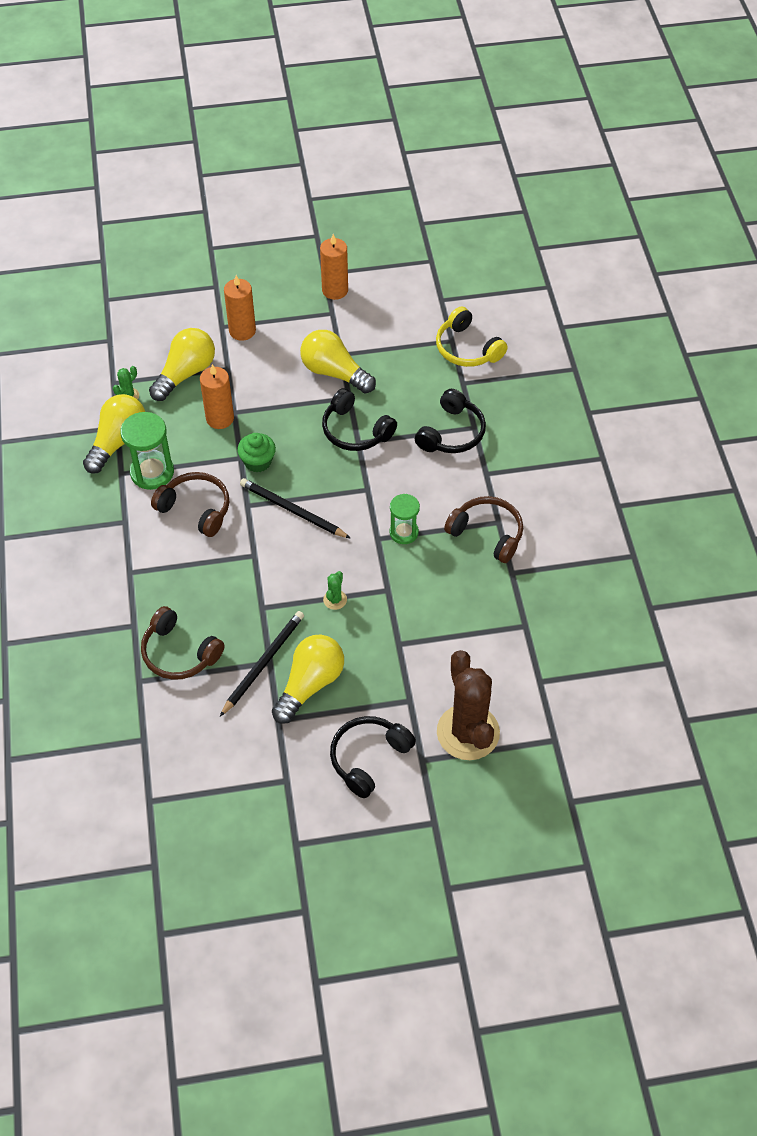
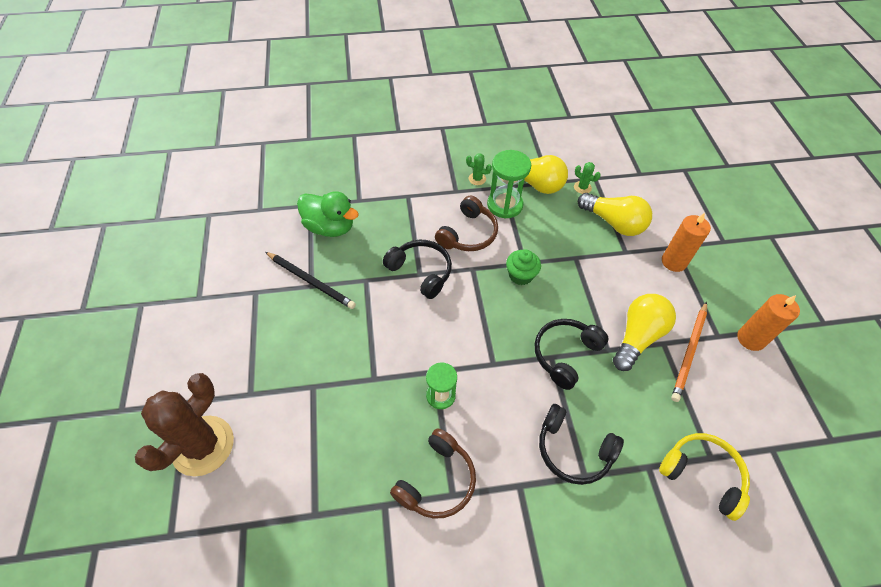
camera: 90 degrees right, 0 degrees up
brown headphones [141,606,225,680] -> green duck [297,191,359,237]
orange candle [200,364,234,429] -> none
black pencil [240,478,350,538] -> none
yellow light bulb [272,635,344,724] -> none
green cactus [323,571,347,610] -> green cactus moved to [466,153,492,185]
black headphones [330,716,416,798] -> black headphones moved to [383,239,452,299]
yellow headphones [436,306,508,367] -> yellow headphones turned 75 degrees clockwise [659,433,750,521]
brown cactus [437,650,500,760] -> brown cactus turned 45 degrees counterclockwise [135,373,234,477]
none -> orange pencil [671,301,707,402]

